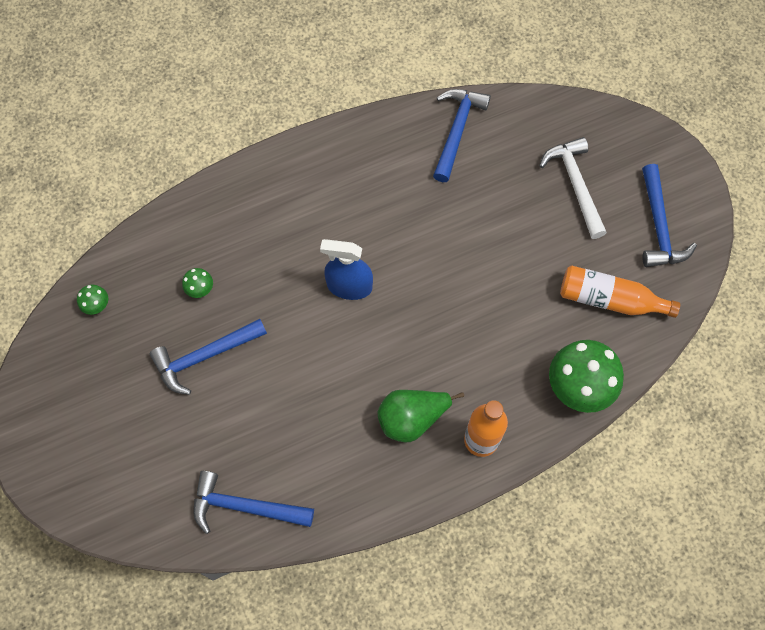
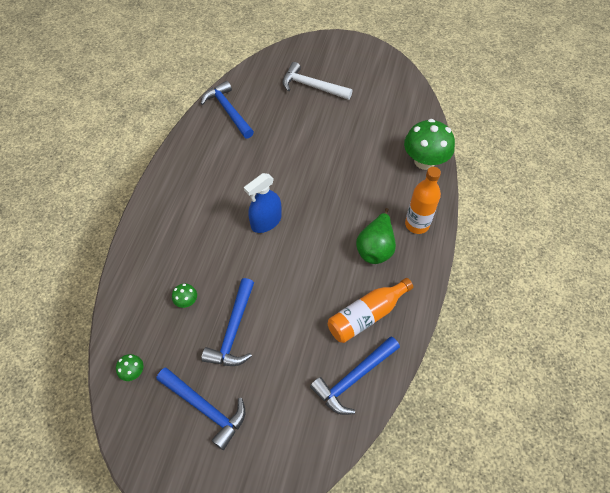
camera: 50 degrees left, 10 degrees down
orange bottle [560,265,680,318] -> orange bottle moved to [328,278,413,343]
blue hammer [642,164,697,267] -> blue hammer moved to [156,368,245,450]

